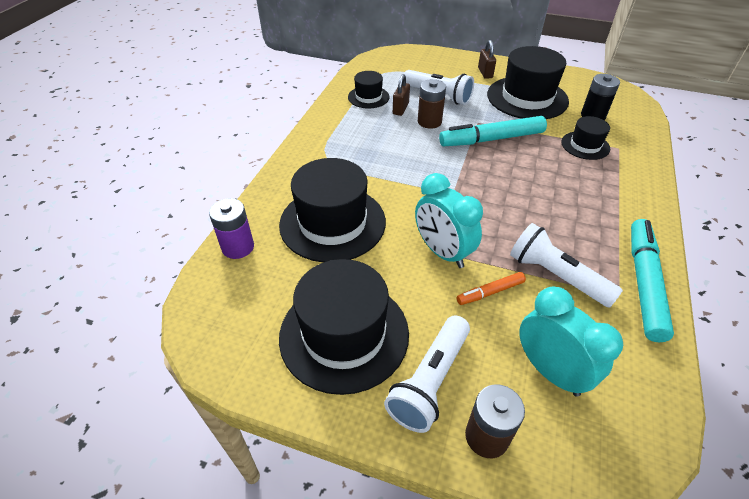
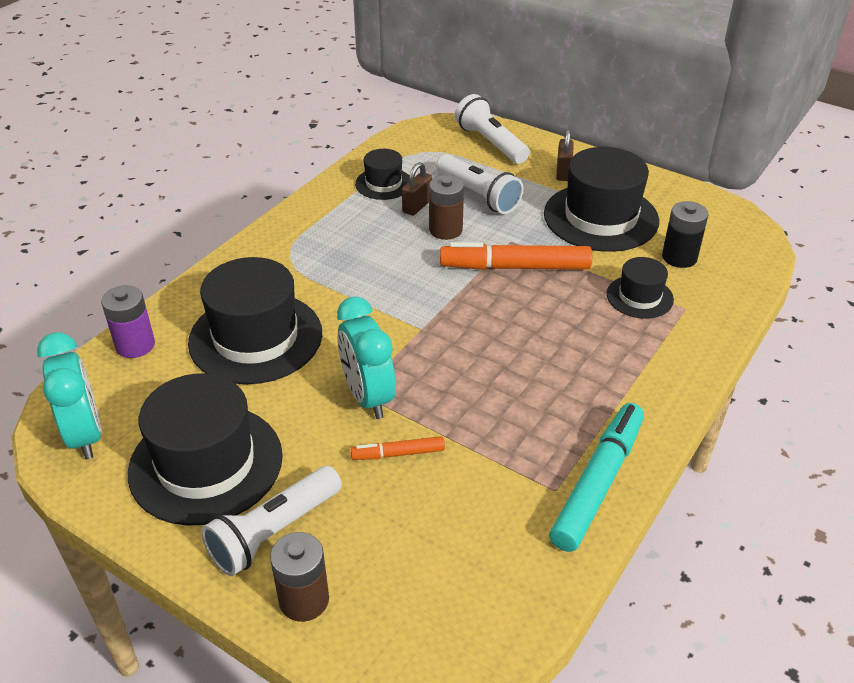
camera: 15 degrees right, 5 degrees down
turquoise marker [439,116,547,146] -> orange marker [440,242,592,270]
white flashlight [510,223,623,308] -> white flashlight moved to [455,94,530,164]
turquoise clock [519,287,623,397] -> turquoise clock moved to [37,332,102,460]

